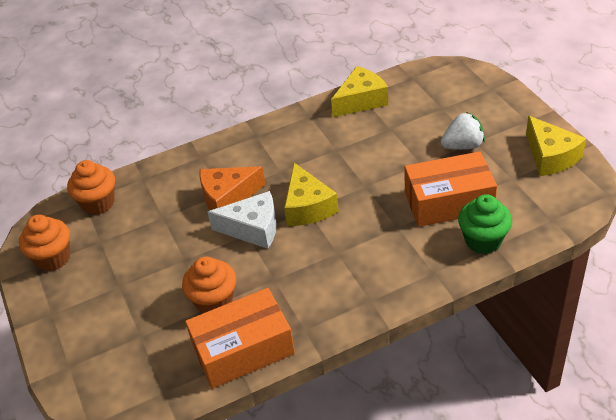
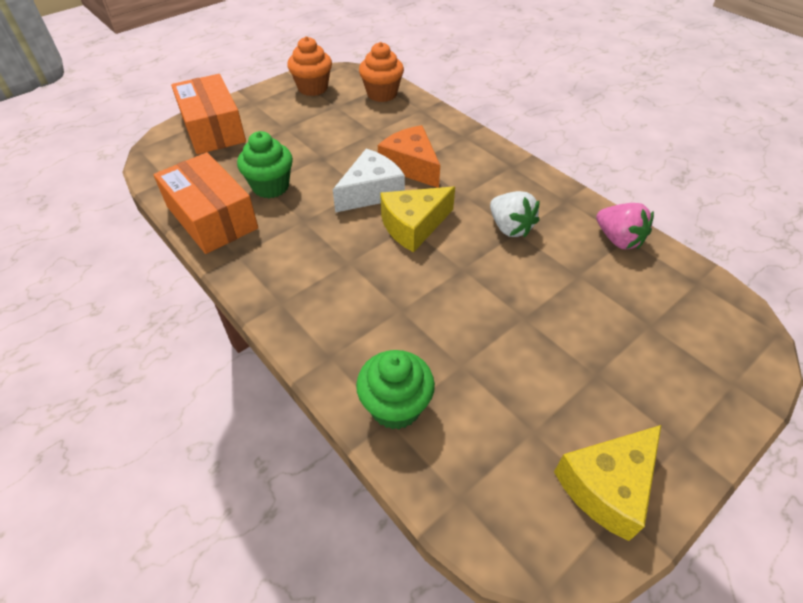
camera: 70 degrees right, 5 degrees up
orange cupcake [182,257,236,313] -> green cupcake [237,131,293,198]
white cheese [208,191,277,249] -> white cheese turned 120 degrees counterclockwise [333,149,405,213]
yellow cheese [331,66,388,117] -> pink strawberry [596,203,654,249]
orange box [404,151,497,227] -> orange box moved to [171,74,246,154]
white strawberry [441,112,485,150] -> white strawberry moved to [490,191,540,238]

